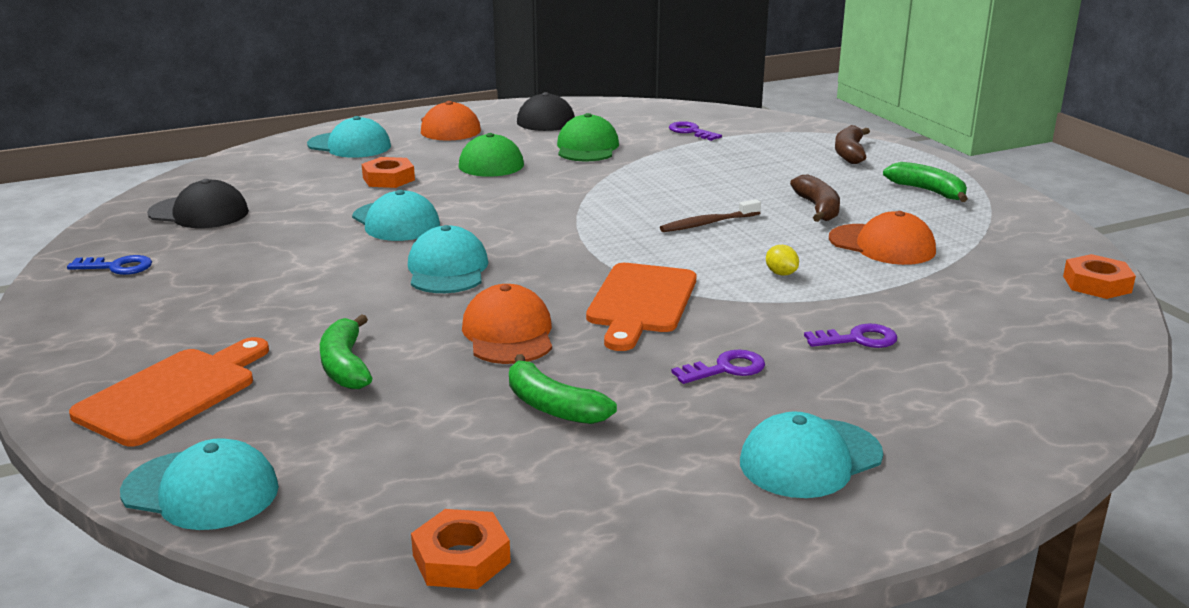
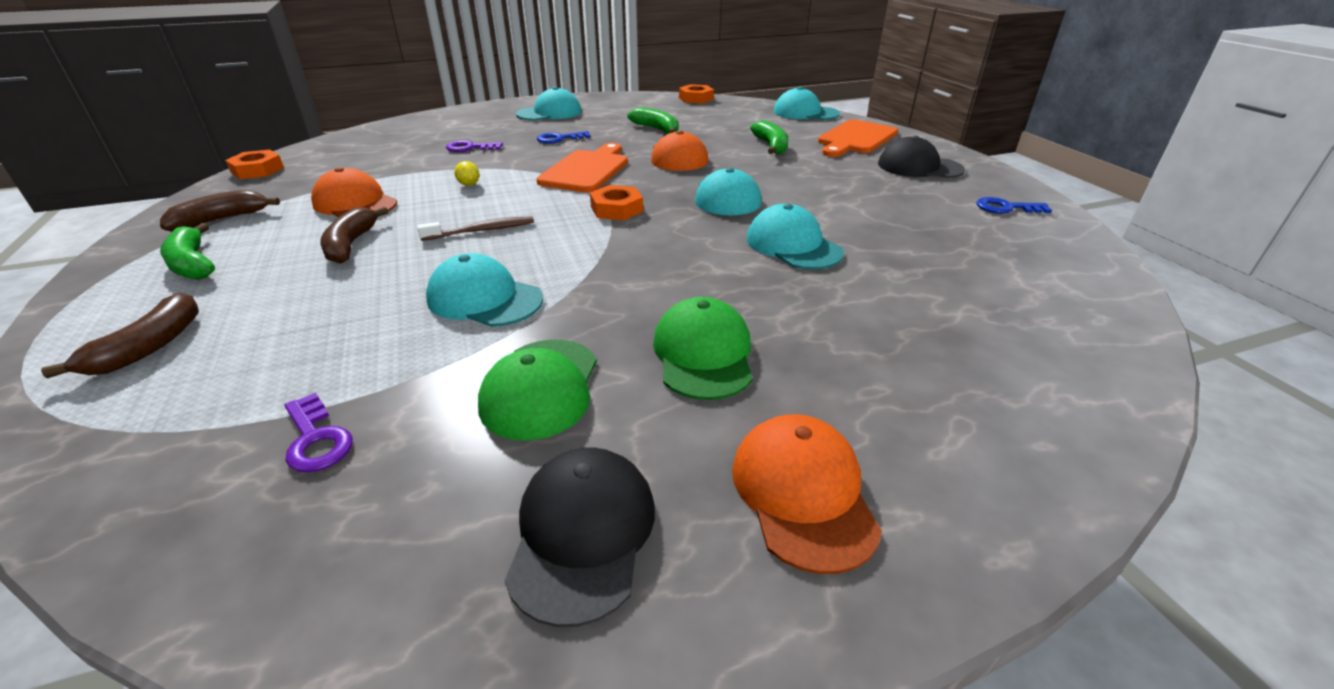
camera: 175 degrees left, 10 degrees up
black cap [147,179,249,228] -> black cap moved to [878,135,965,178]
turquoise cap [307,116,391,158] -> turquoise cap moved to [426,253,543,327]
orange nut [362,157,415,188] -> orange nut moved to [590,185,643,220]
purple key [671,350,765,384] -> blue key [537,131,591,144]
none -> brown banana [160,190,280,232]

